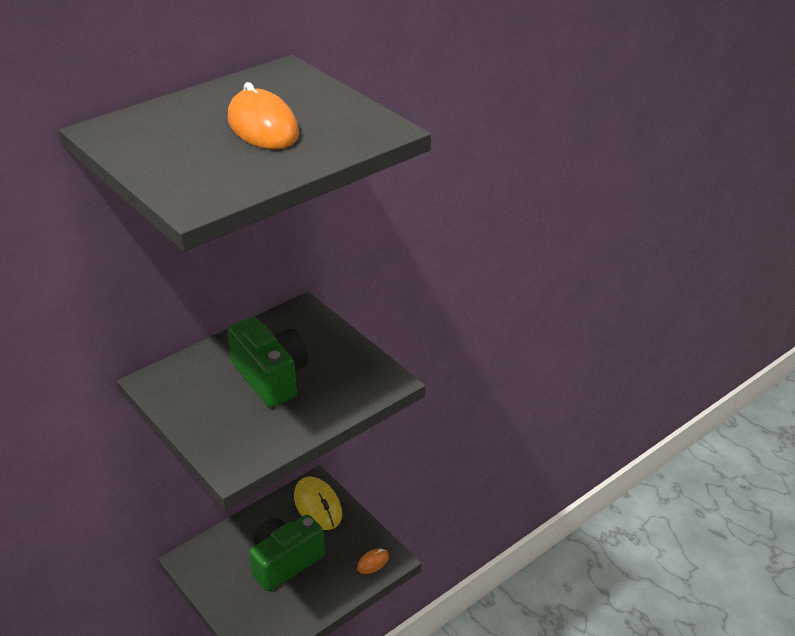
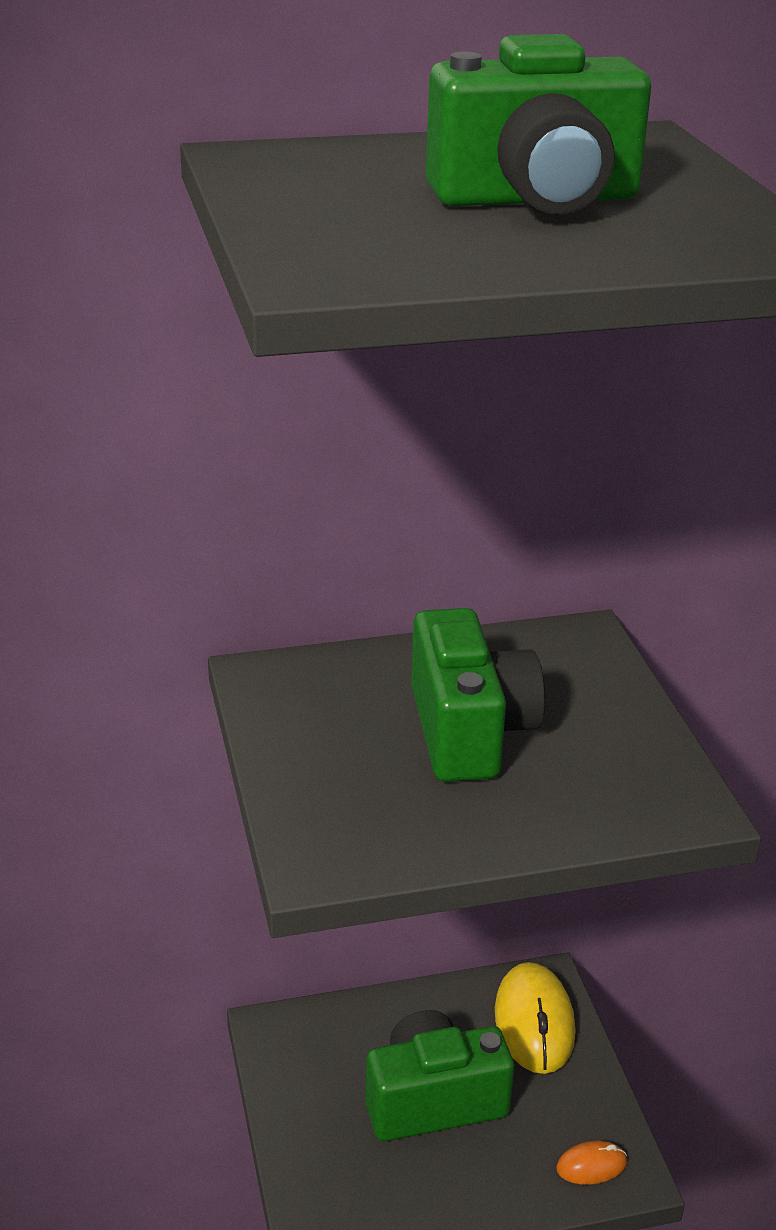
camera: 25 degrees right, 5 degrees down
orange mouse [228,82,299,150] -> green camera [426,34,651,215]

